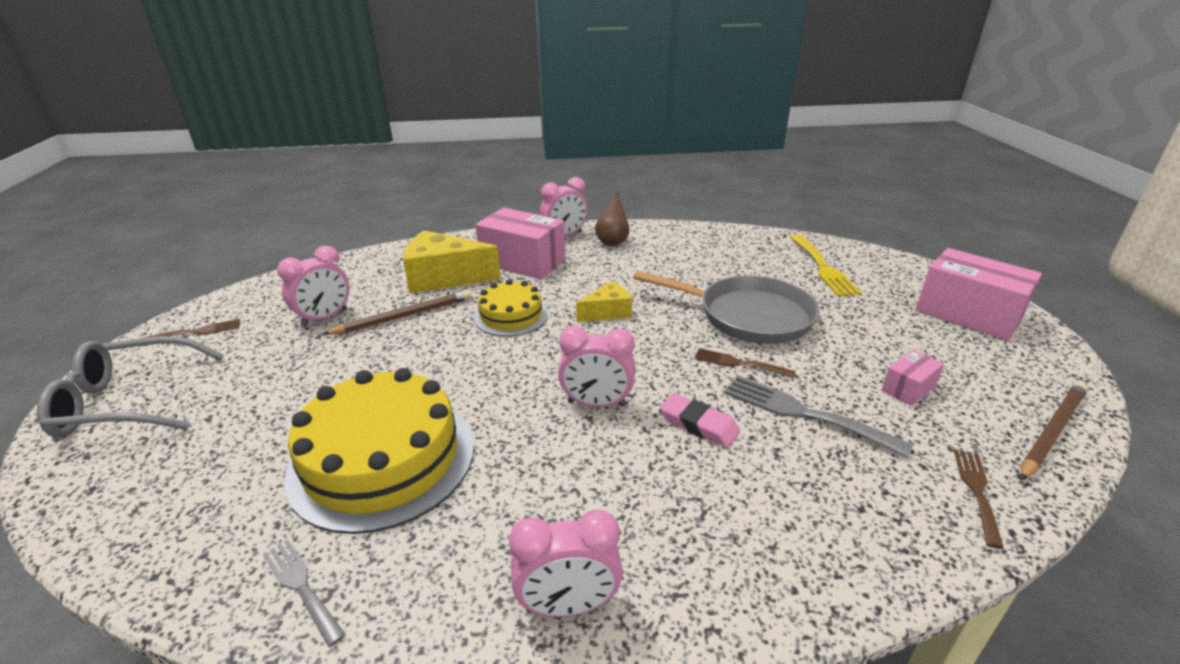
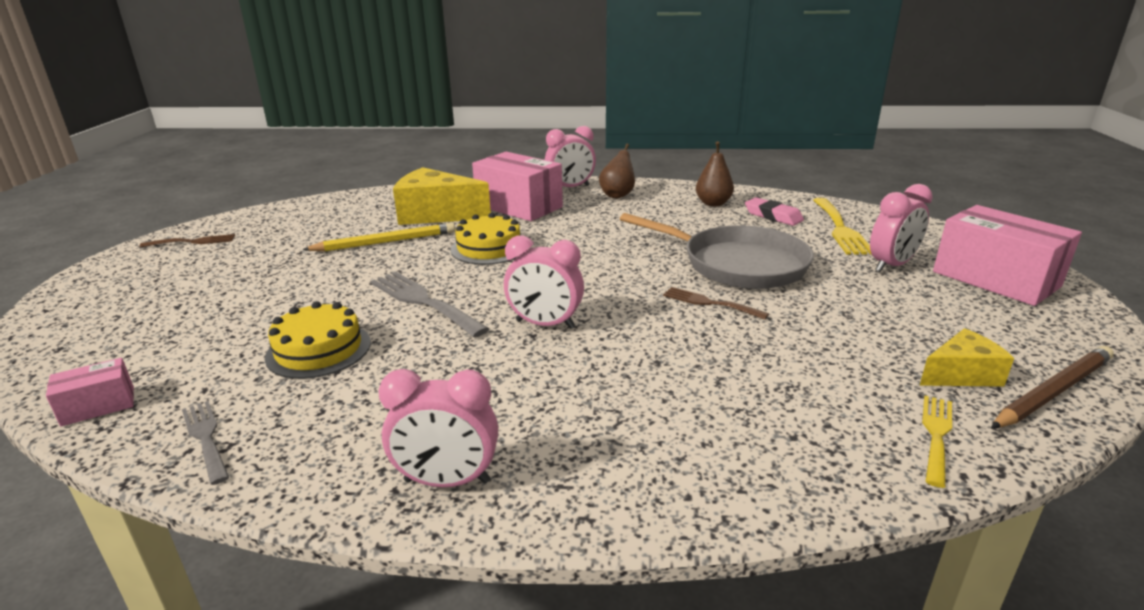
camera: 10 degrees right, 5 degrees down
grey glasses [37,336,223,438] -> none
pink clock [277,246,350,327] -> pink clock moved to [870,184,933,272]
yellow cake [284,368,474,534] -> yellow cake [265,301,371,379], size x0.56
brown pencil [322,290,471,335] -> yellow pencil [302,223,455,252]
yellow cheese [576,281,632,322] -> yellow cheese moved to [920,328,1014,387]
pink eraser [660,393,740,448] -> pink eraser moved to [745,197,804,226]
grey fork [724,375,913,458] -> grey fork moved to [370,272,489,338]
pink box [882,349,944,406] -> pink box moved to [46,358,134,426]
brown fork [954,449,1004,549] -> yellow fork [922,396,952,488]
none -> brown pear [696,141,734,206]

